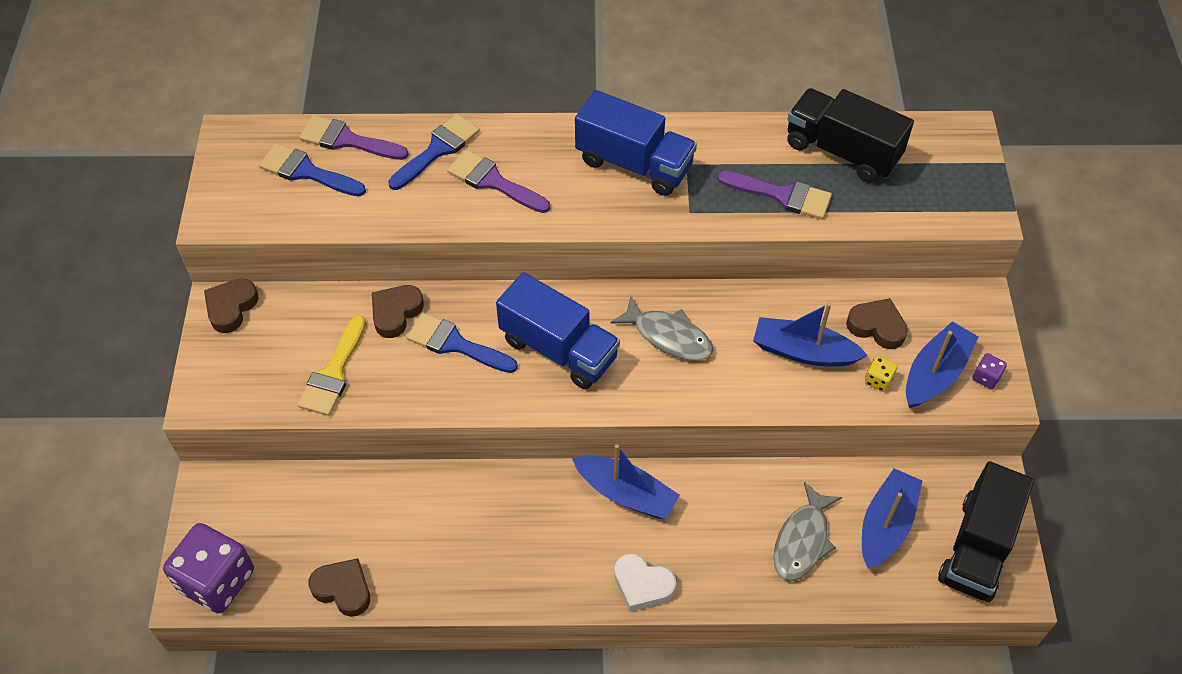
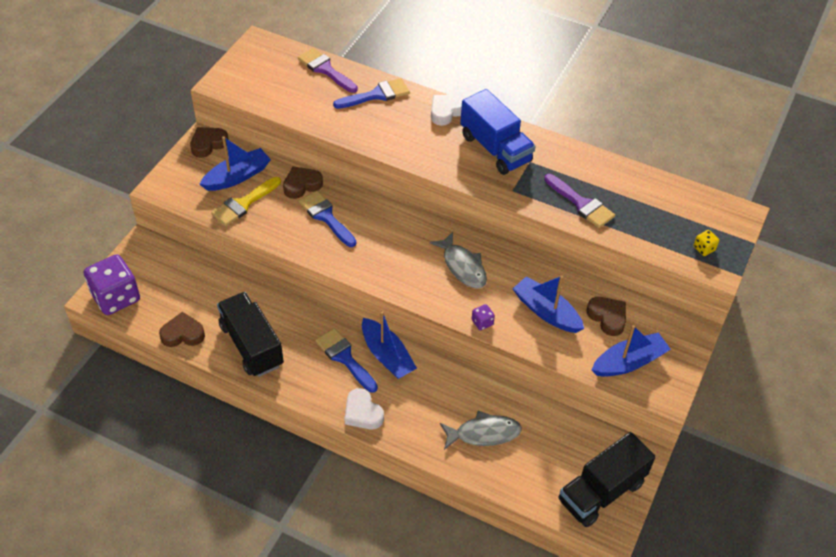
camera: 25 degrees right, 5 degrees down
blue brush [259,144,366,197] -> blue brush moved to [315,328,378,393]
brown heart [308,558,370,617] -> brown heart turned 60 degrees counterclockwise [159,312,205,347]
purple brush [447,150,550,213] -> none
blue truck [496,272,620,389] -> none
grey fish [774,482,842,581] -> grey fish turned 150 degrees counterclockwise [440,411,522,450]
black truck [787,88,914,182] -> black truck moved to [217,292,284,377]
blue boat [862,468,922,569] -> blue boat moved to [199,136,271,191]
yellow dice [865,356,897,392] -> yellow dice moved to [694,230,719,256]
purple dice [972,353,1007,389] -> purple dice moved to [472,304,495,330]
none -> white heart [431,95,465,126]

